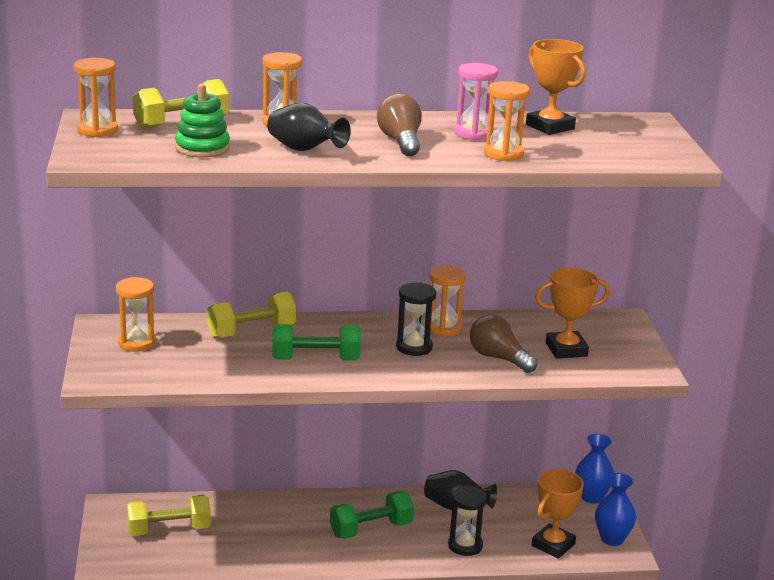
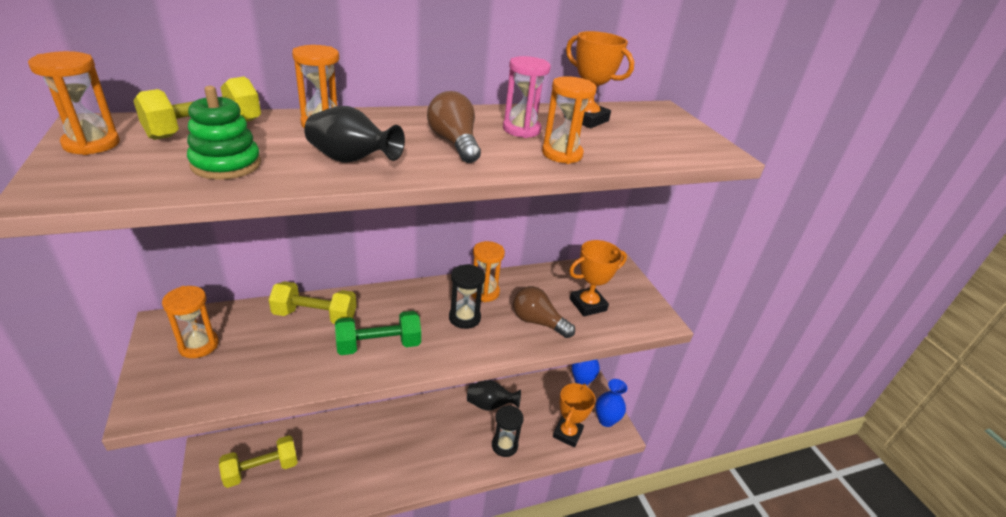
camera: 15 degrees left, 10 degrees up
yellow dumbbell [207,292,296,339] -> yellow dumbbell turned 45 degrees clockwise [269,281,356,324]
green dumbbell [330,491,414,539] -> none

